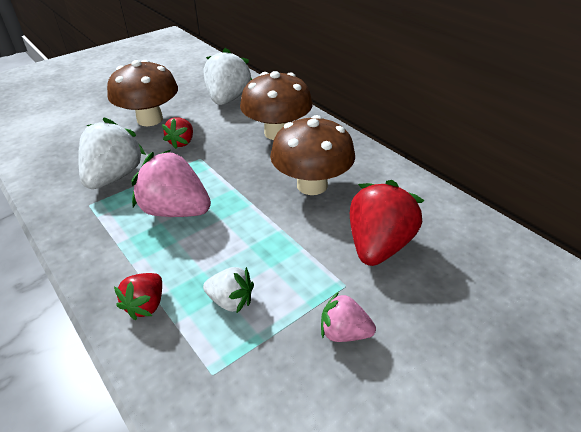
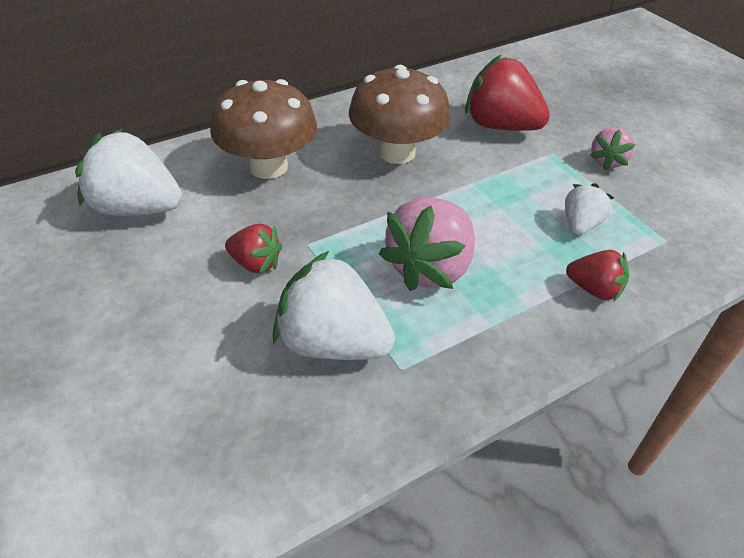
camera: 85 degrees left, 5 degrees up
brown mushroom [107,60,178,126] -> none

